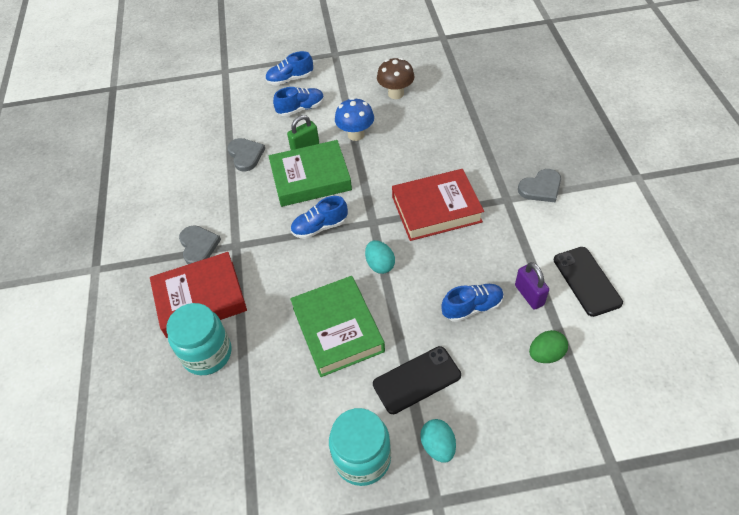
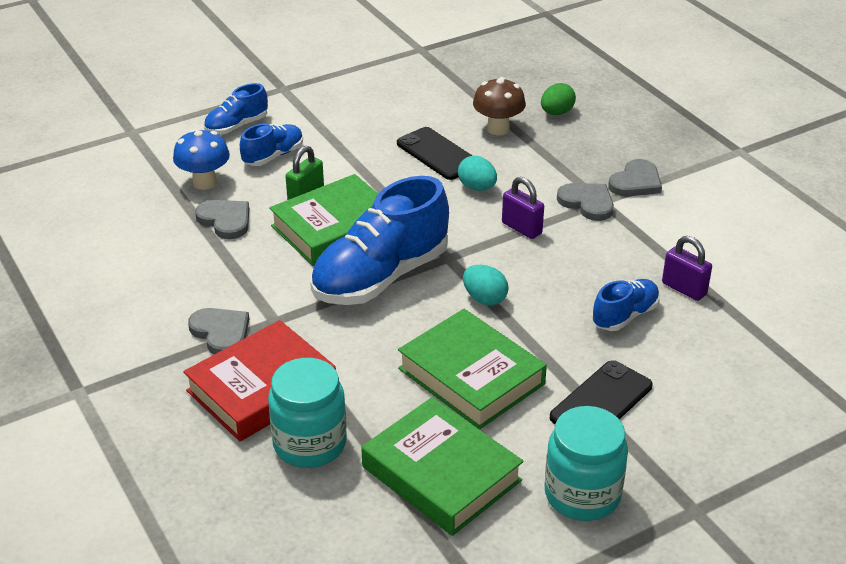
camera: 25 degrees left, 15 degrees down
blue shoe [291,196,348,239] -> blue shoe [310,176,449,305], size x1.98
blue mushroom [335,97,374,141] -> blue mushroom moved to [173,129,230,190]
brown mushroom [377,58,415,99] -> brown mushroom moved to [473,77,526,135]
red book [392,169,484,241] -> purple padlock [502,177,544,239]
turquoise egg [420,419,456,462] -> turquoise egg moved to [458,156,497,191]
green egg [529,330,568,363] -> green egg moved to [541,83,576,115]
black phone [554,247,623,317] -> black phone moved to [397,127,473,180]
none -> green book [361,397,524,536]
none -> grey heart [557,183,614,221]

